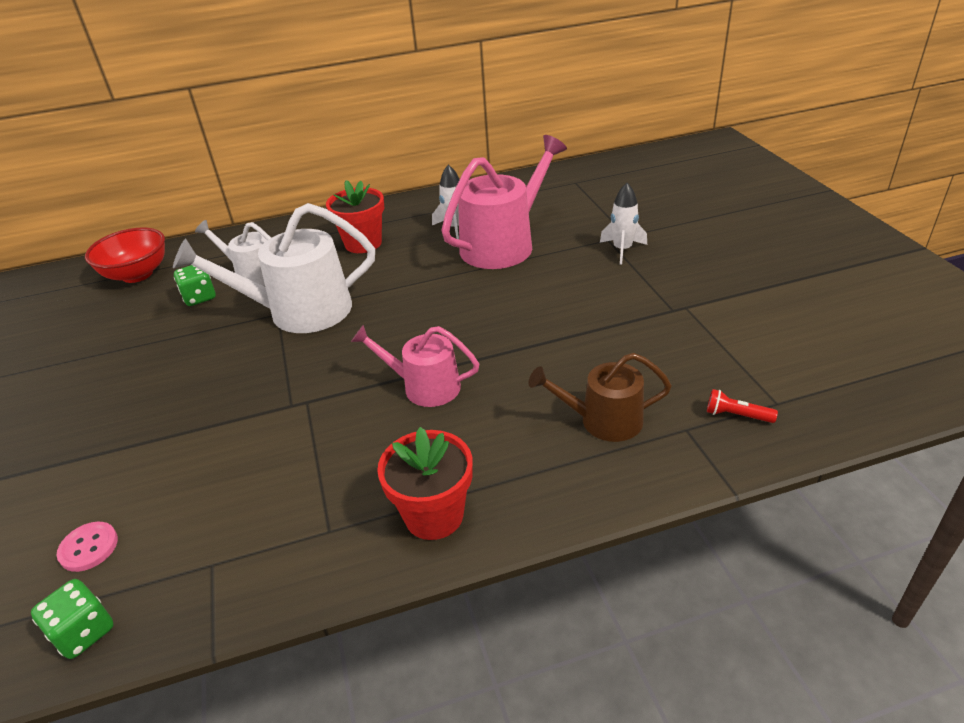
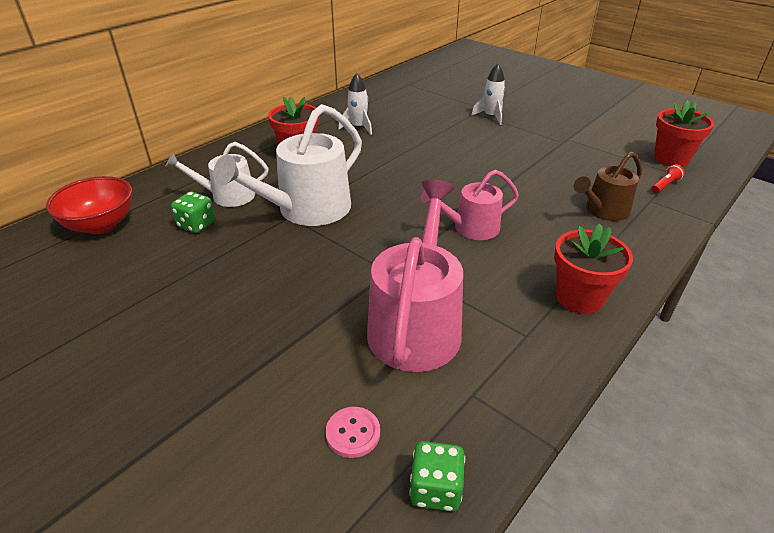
camera: 35 degrees left, 0 degrees up
pink watering can [441,135,567,269] -> pink watering can moved to [367,180,463,372]
red flashlight [707,389,778,423] -> red flashlight turned 150 degrees clockwise [651,164,685,193]
none -> red flower pot [654,100,714,167]

